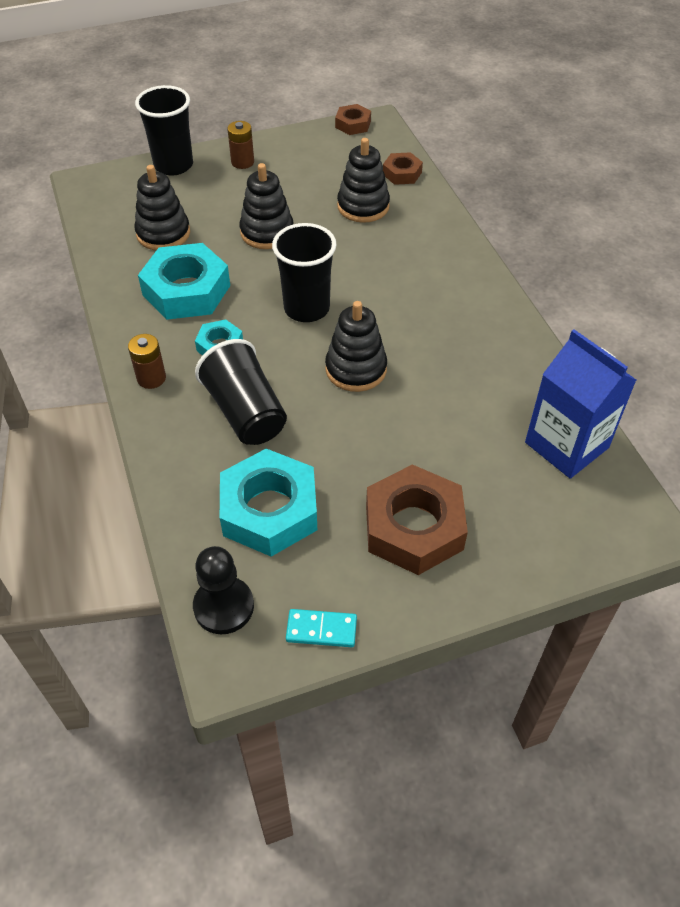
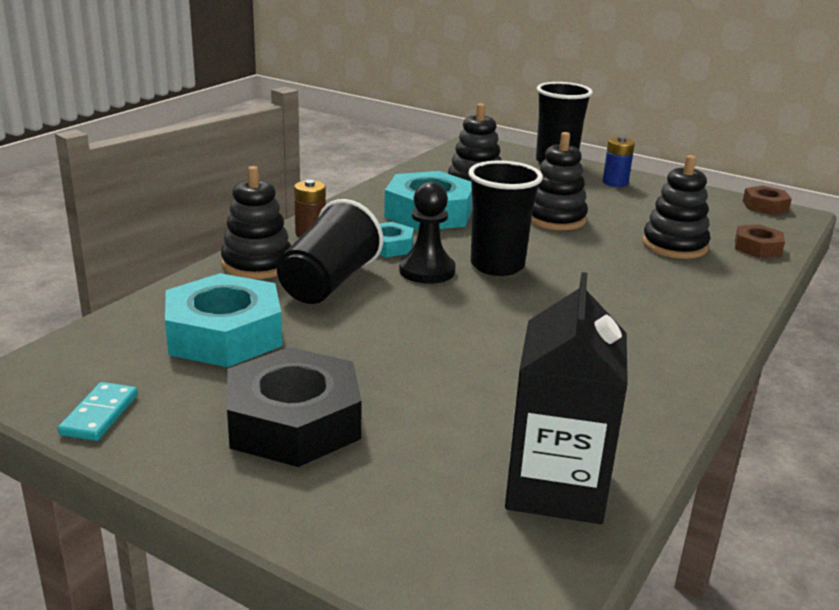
camera: 50 degrees right, 25 degrees down
black pawn [193,546,254,634] -> black pawn moved to [399,182,456,284]
brown battery [227,121,254,169] -> blue battery [603,136,635,187]
turquoise domino [286,609,357,647] -> turquoise domino turned 45 degrees clockwise [58,382,138,441]
black stacking toy [325,301,387,392] -> black stacking toy moved to [221,166,291,279]
brown nut [366,464,468,575] -> black nut [227,347,362,467]
blue carton [525,329,636,479] -> black carton [505,272,628,524]

